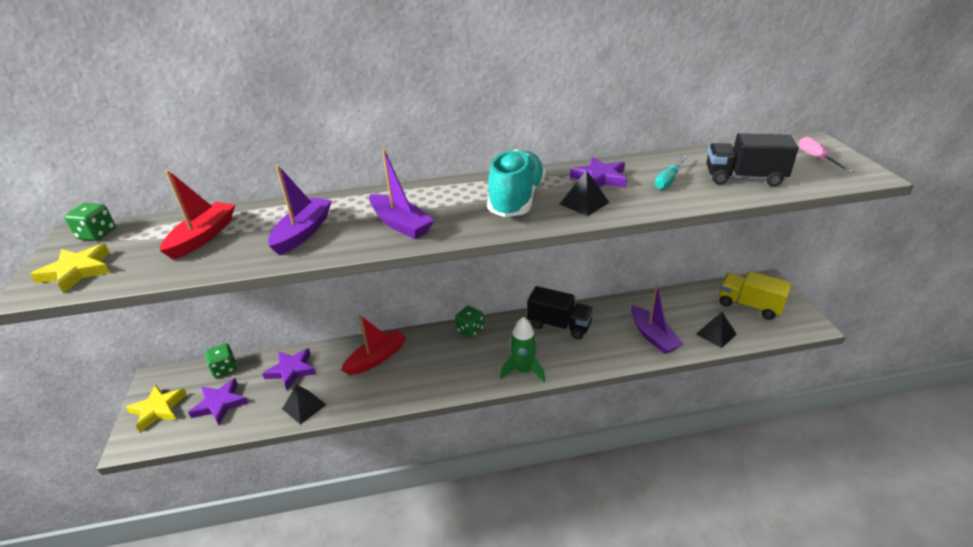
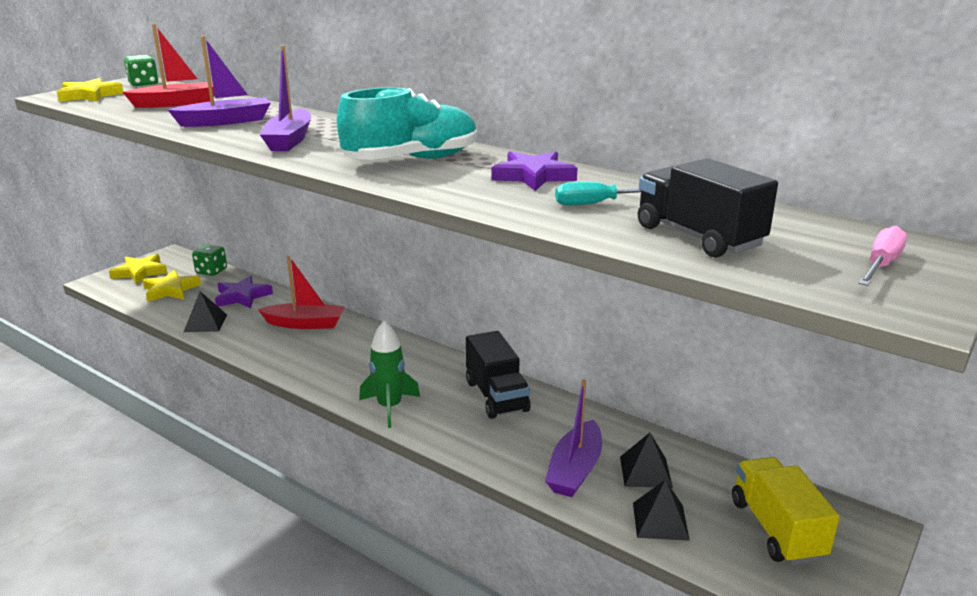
camera: 45 degrees right, 10 degrees down
purple star [188,378,248,425] -> yellow star [142,270,201,302]
green dice [455,306,484,338] -> none
black pyramid [560,170,609,216] -> black pyramid moved to [620,433,673,488]

